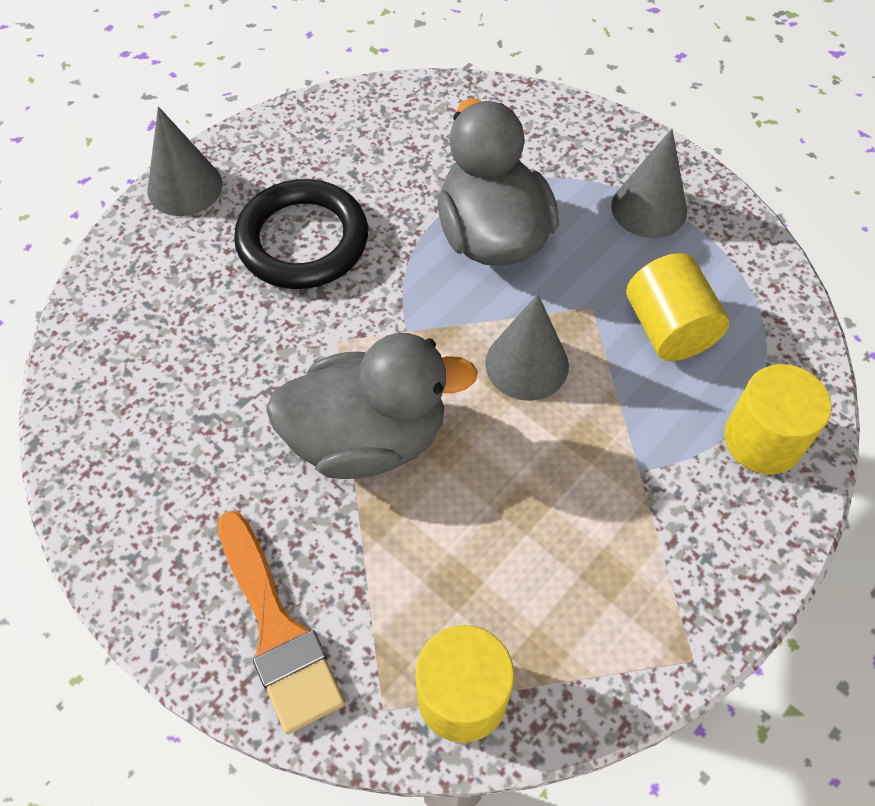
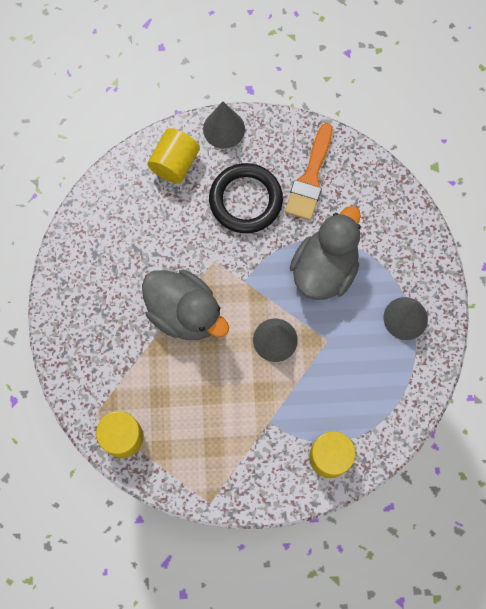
camera: 45 degrees right, 15 degrees up
orange brush [217,511,345,734] -> orange brush moved to [285,123,333,220]
yellow cylinder [626,253,730,361] -> yellow cylinder moved to [147,128,200,184]

